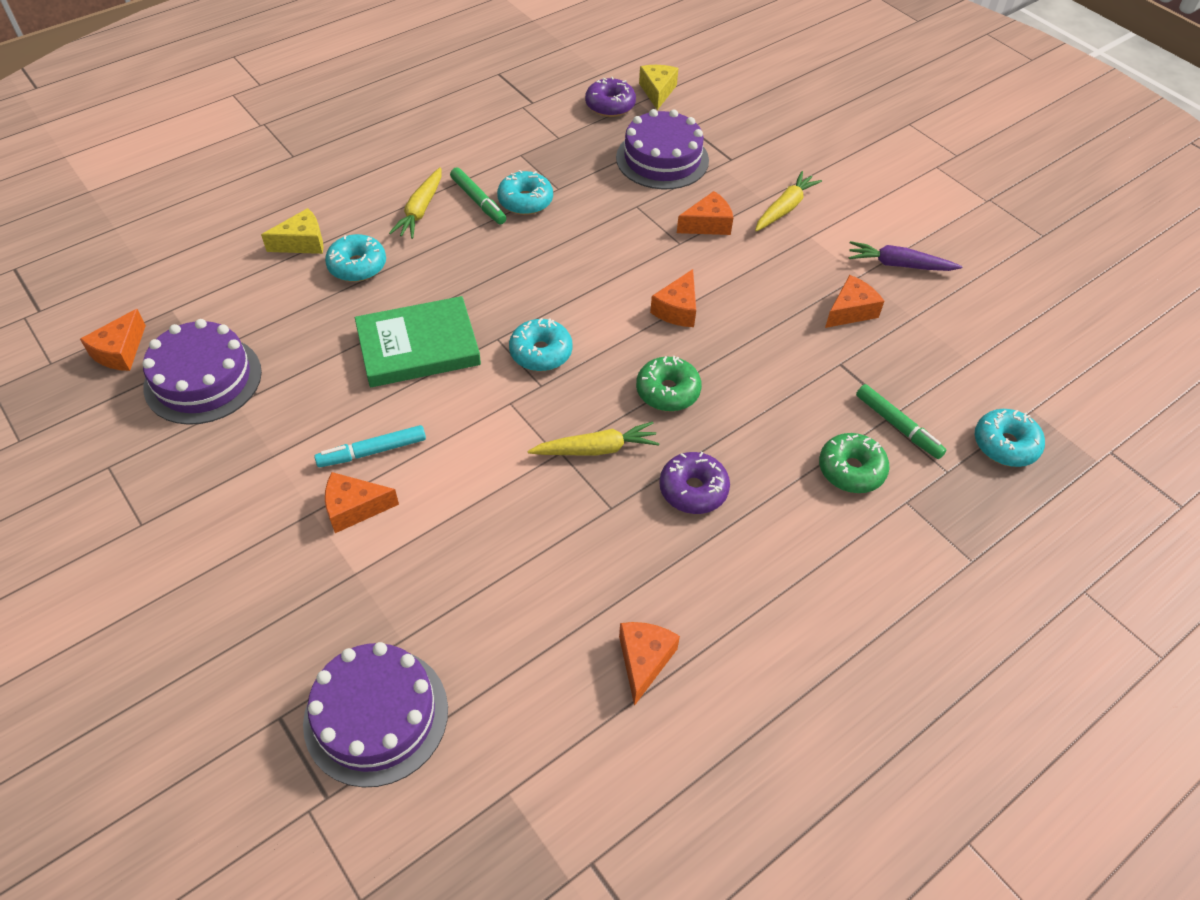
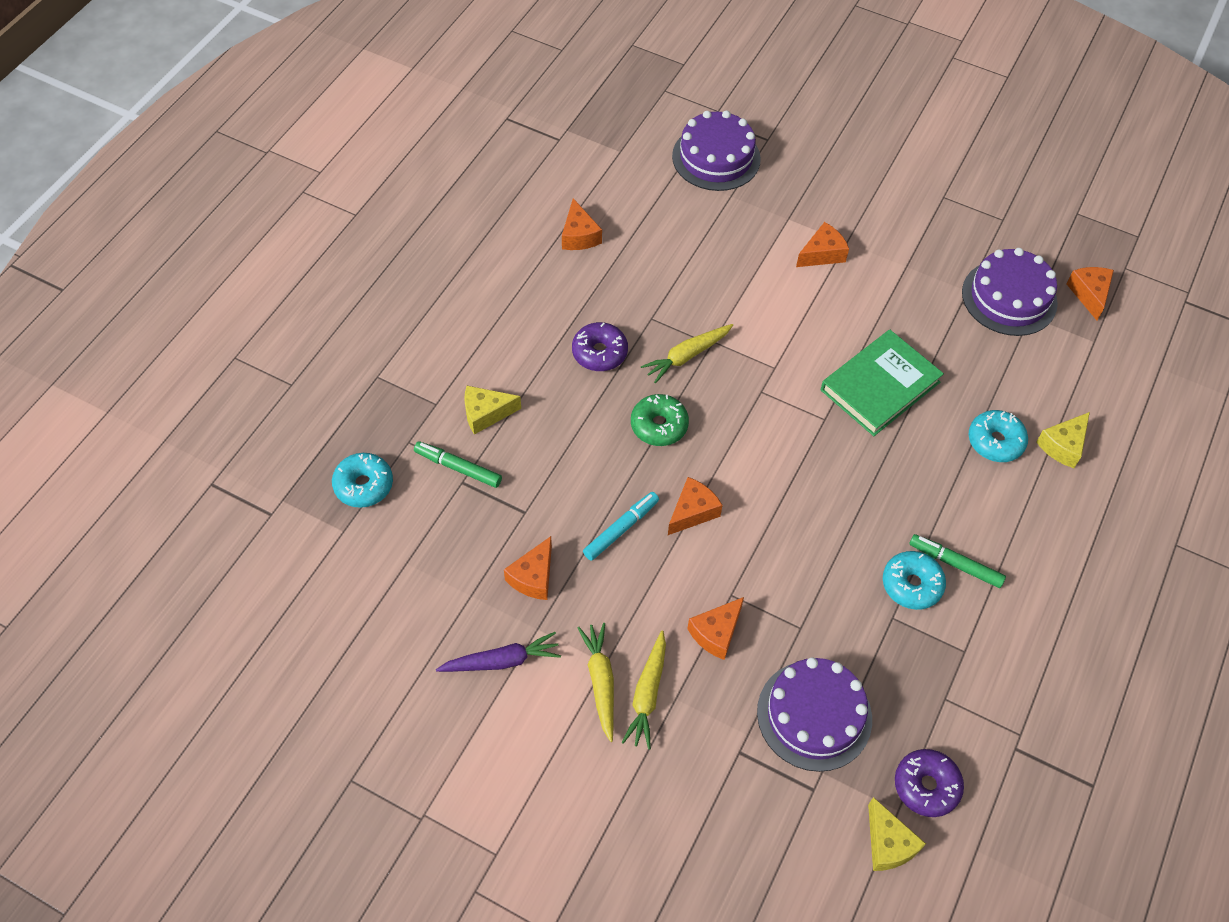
camera: 155 degrees right, 5 degrees up
turquoise marker [314,425,426,467] -> turquoise marker moved to [583,492,659,561]
yellow carrot [389,167,442,239] -> yellow carrot moved to [577,623,614,742]
turquoise donut [509,318,573,371] -> none
orange cheese [650,269,696,327] -> orange cheese turned 45 degrees clockwise [668,477,723,535]
green donut [819,433,889,493] -> yellow cheese [464,386,521,435]

